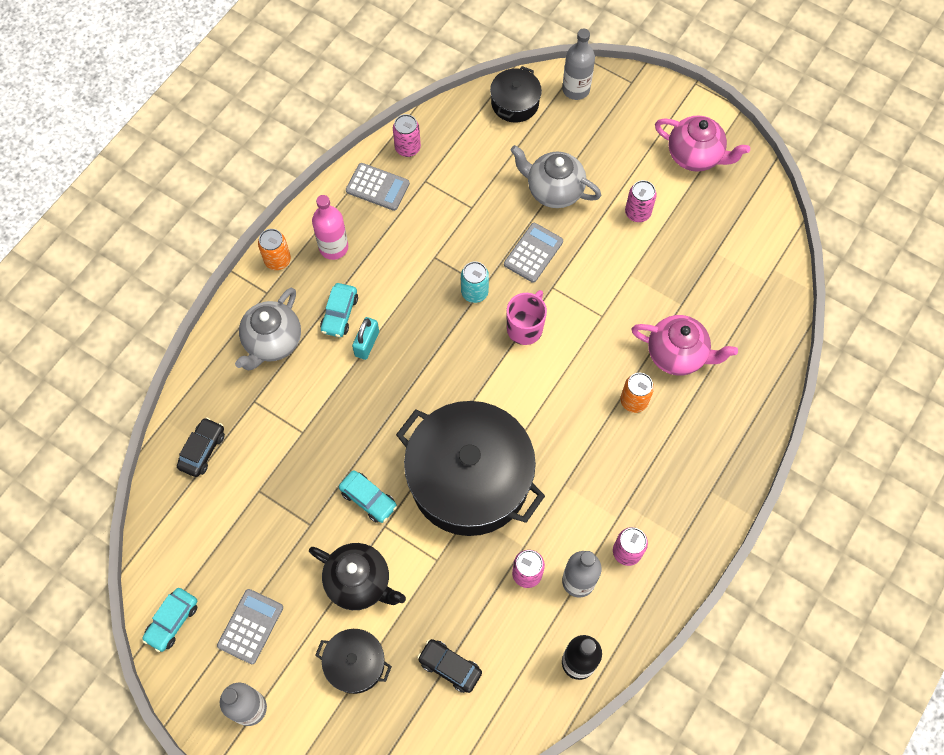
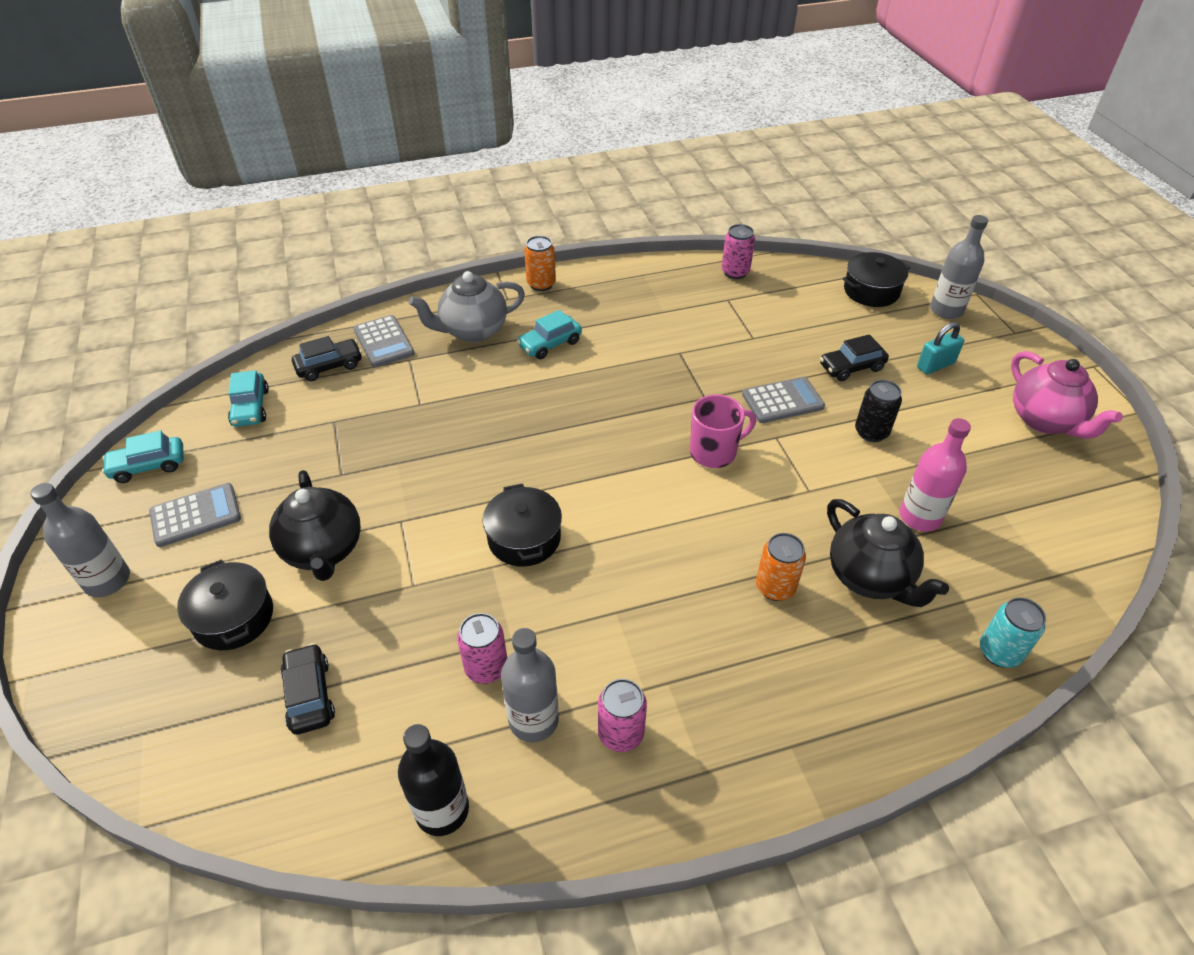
camera: 40 degrees right, 20 degrees down
pink bottle [312,195,348,260] -> pink bottle moved to [900,418,971,532]
turquoise car [339,470,397,523] -> turquoise car moved to [228,370,269,427]
grey calculator [346,163,410,211] -> grey calculator moved to [354,315,415,367]
turquoise padlock [352,317,379,360] -> turquoise padlock moved to [917,322,964,374]
black pot [396,401,545,536] -> black pot [483,483,562,567], size x0.46
turquoise can [461,262,489,303] -> turquoise can moved to [980,597,1046,668]
grey teapot [511,145,601,208] -> black car [820,334,889,381]
pink can [625,180,657,222] -> none
pink teapot [631,315,738,376] -> black teapot [827,499,949,607]
none -> black can [855,380,902,442]

